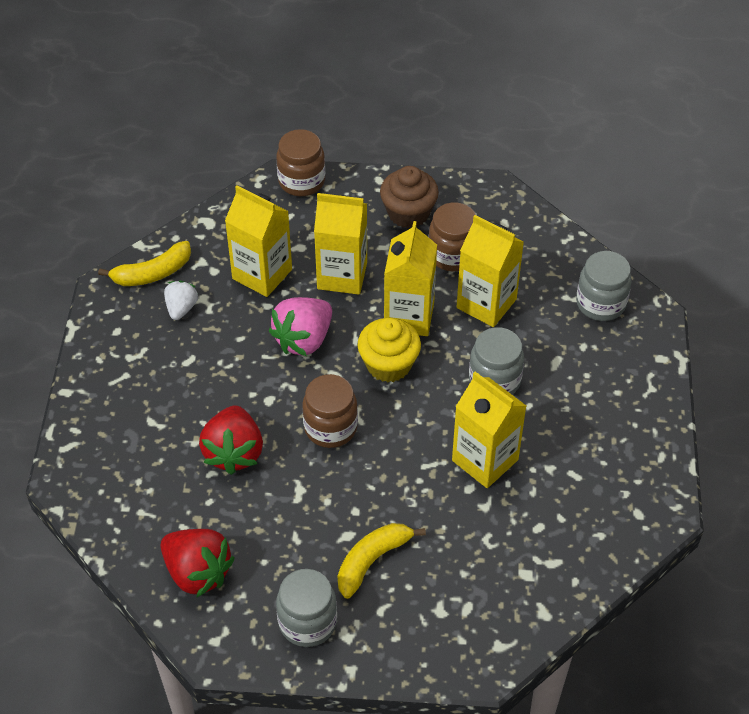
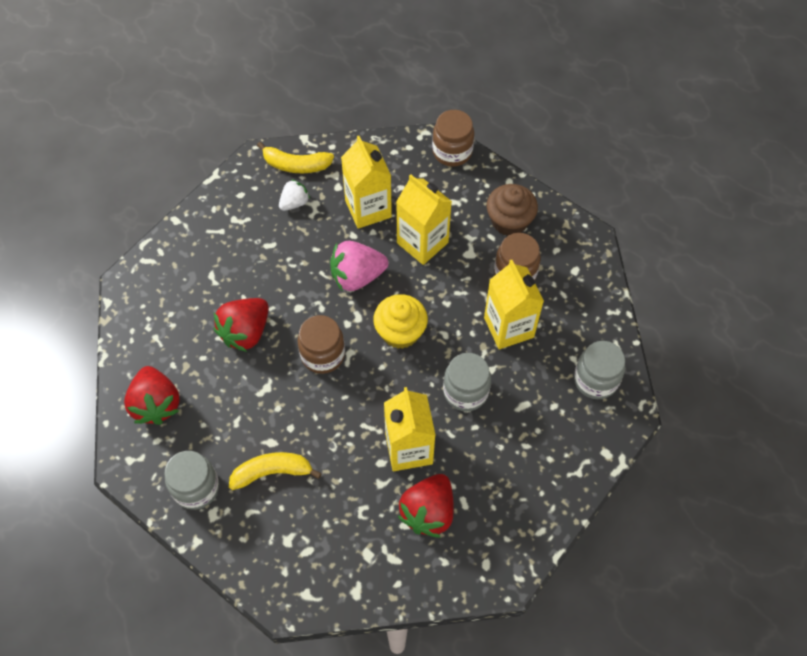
camera: 35 degrees right, 10 degrees up
yellow carton [384,221,437,336] -> none
none -> red strawberry [398,474,454,537]

